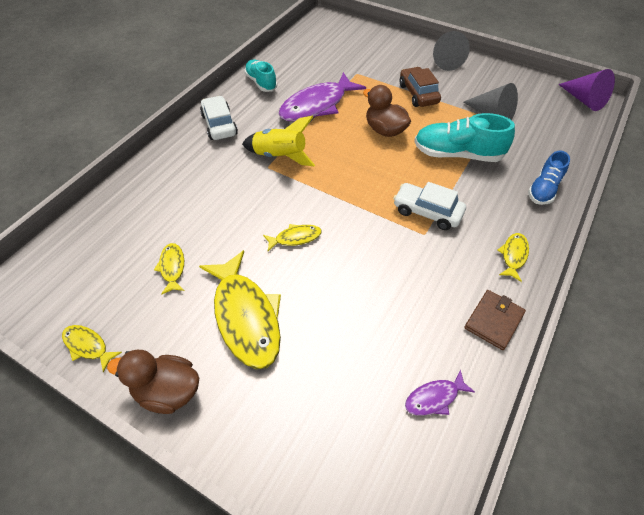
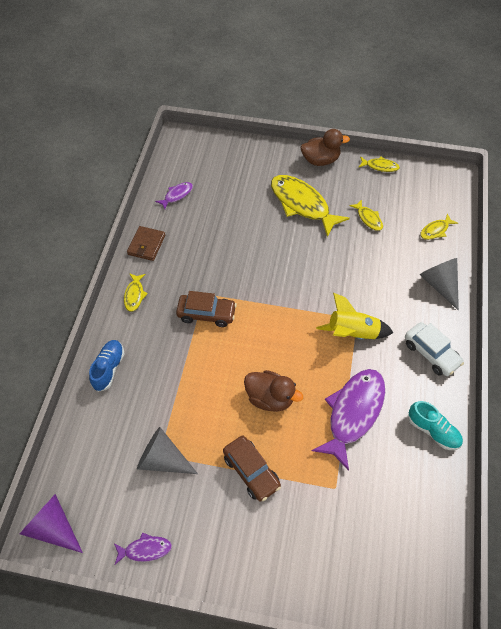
camera: 160 degrees right, 5 degrees up
yellow fish [263,224,322,251] -> yellow fish moved to [420,214,458,240]
white car [393,182,466,230] -> brown car [176,291,237,327]
turquoise shoe [414,113,515,162] -> none
grey cone [433,31,470,71] -> grey cone moved to [420,258,459,310]
none -> purple fish [114,532,172,565]

